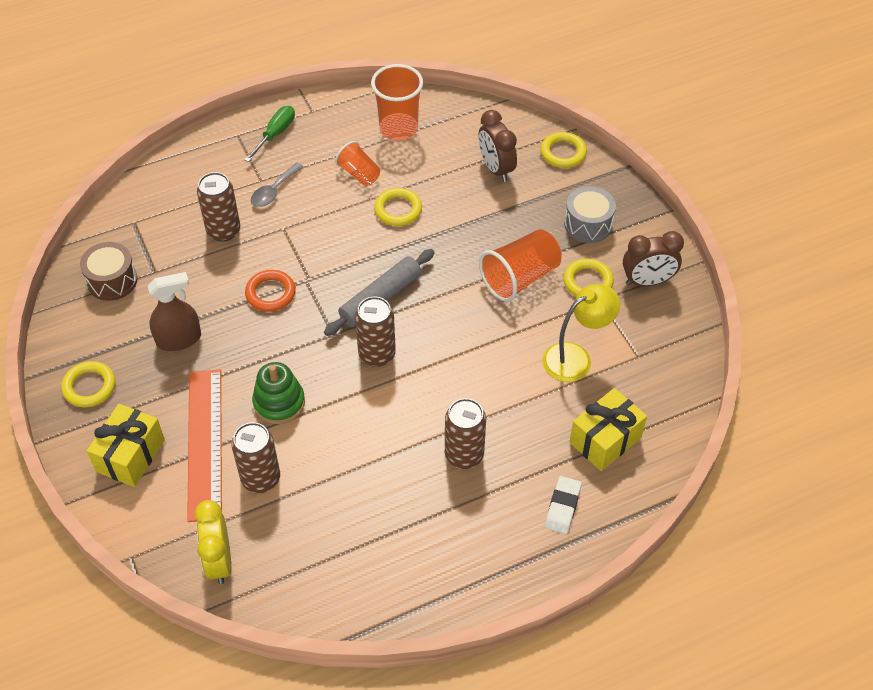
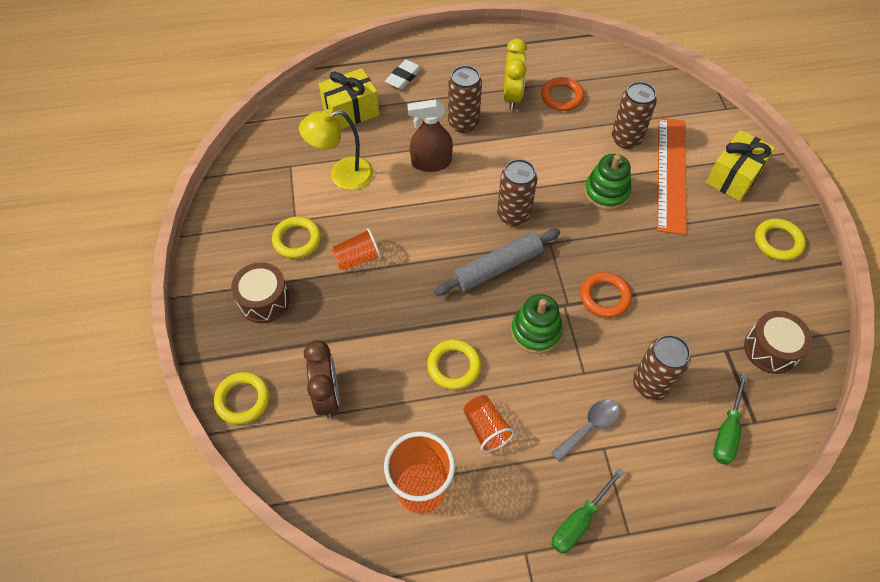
camera: 165 degrees left, 5 degrees up
brown spray bottle [148,272,201,351] -> brown spray bottle moved to [407,99,453,172]
yellow clock [194,500,231,584] -> yellow clock moved to [504,38,527,110]
orange cup [479,229,562,302] -> orange cup [332,228,381,270], size x0.60
grey drum [564,186,616,243] -> brown drum [231,262,290,323]
brown clock [623,231,684,286] -> none
none -> green stacking toy [511,294,563,354]
none -> orange ring [541,77,584,111]
none -> green screwdriver [713,373,747,465]

